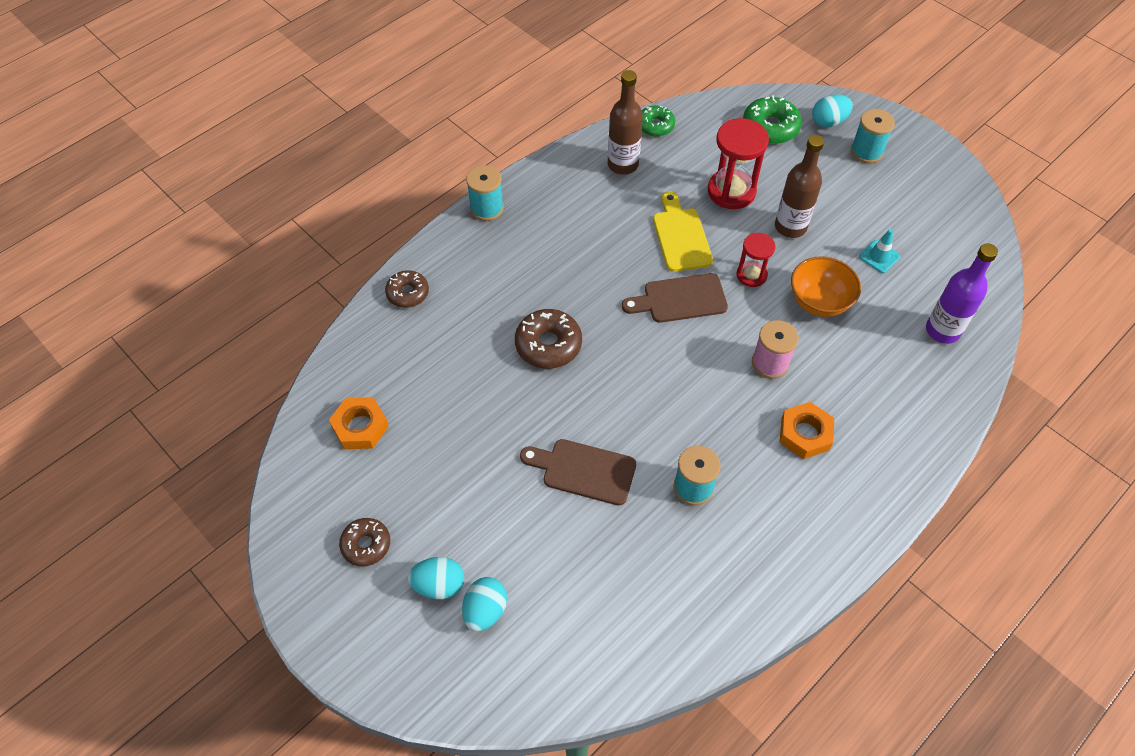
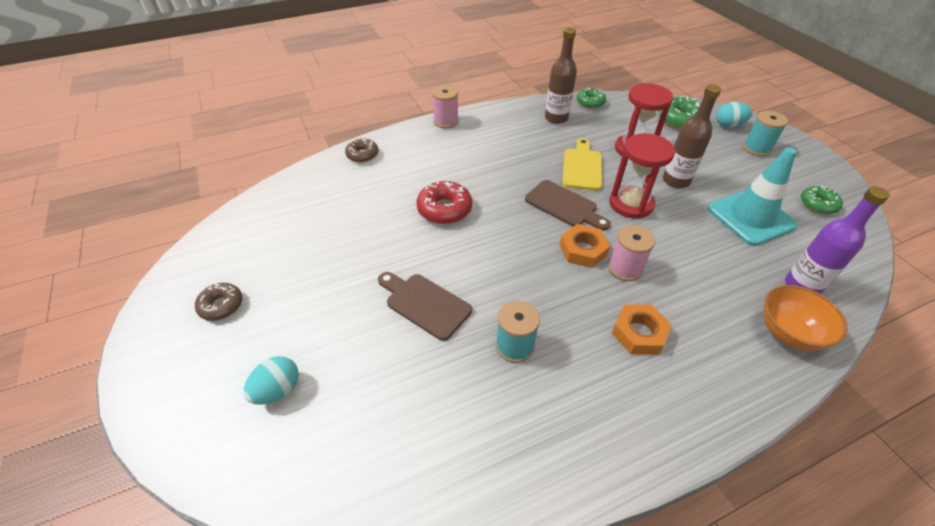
camera: 20 degrees right, 10 degrees down
orange nut [329,397,389,449] -> orange nut moved to [560,224,610,268]
turquoise egg [408,557,464,599] -> none
turquoise spool [466,165,504,221] -> pink spool [432,85,459,129]
brown donut [515,309,582,369] -> red donut [416,181,472,224]
brown cutting board [622,273,728,323] -> brown cutting board turned 150 degrees counterclockwise [525,180,611,230]
red hourglass [737,233,775,287] -> red hourglass [609,133,675,219], size x1.67
orange bowl [791,256,861,317] -> orange bowl moved to [763,285,847,351]
turquoise traffic cone [859,229,900,273] -> turquoise traffic cone [708,148,797,246], size x2.26
none -> green donut [801,186,843,214]

